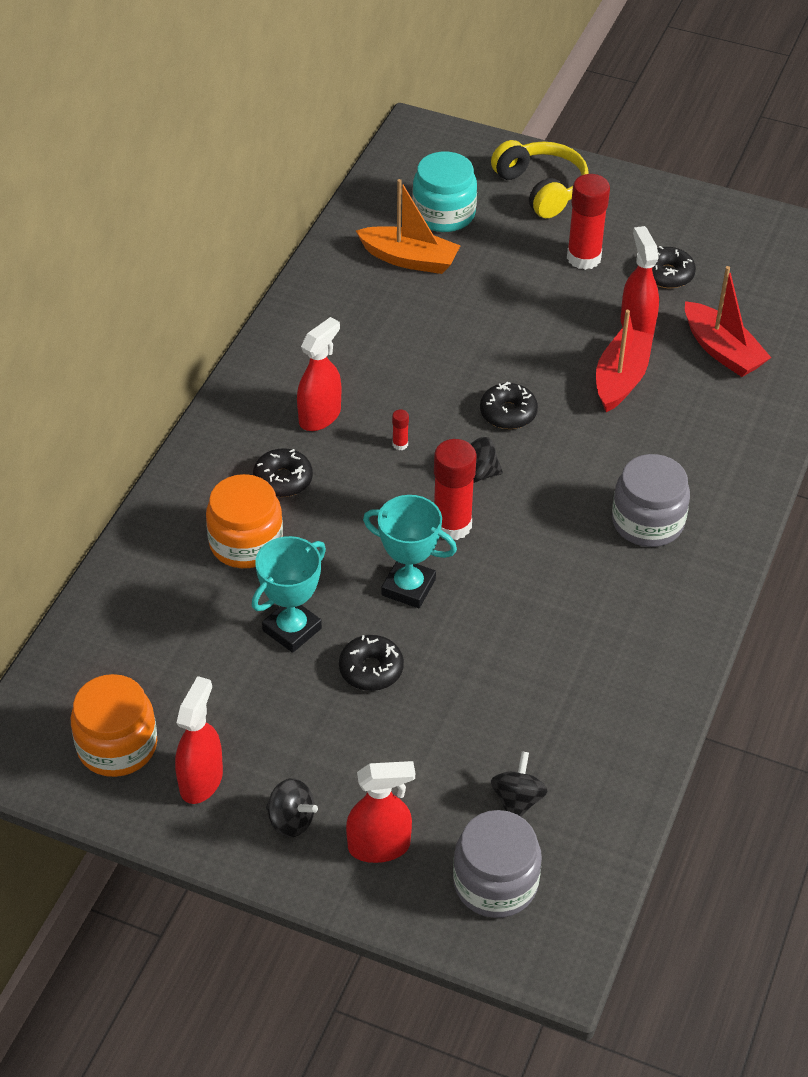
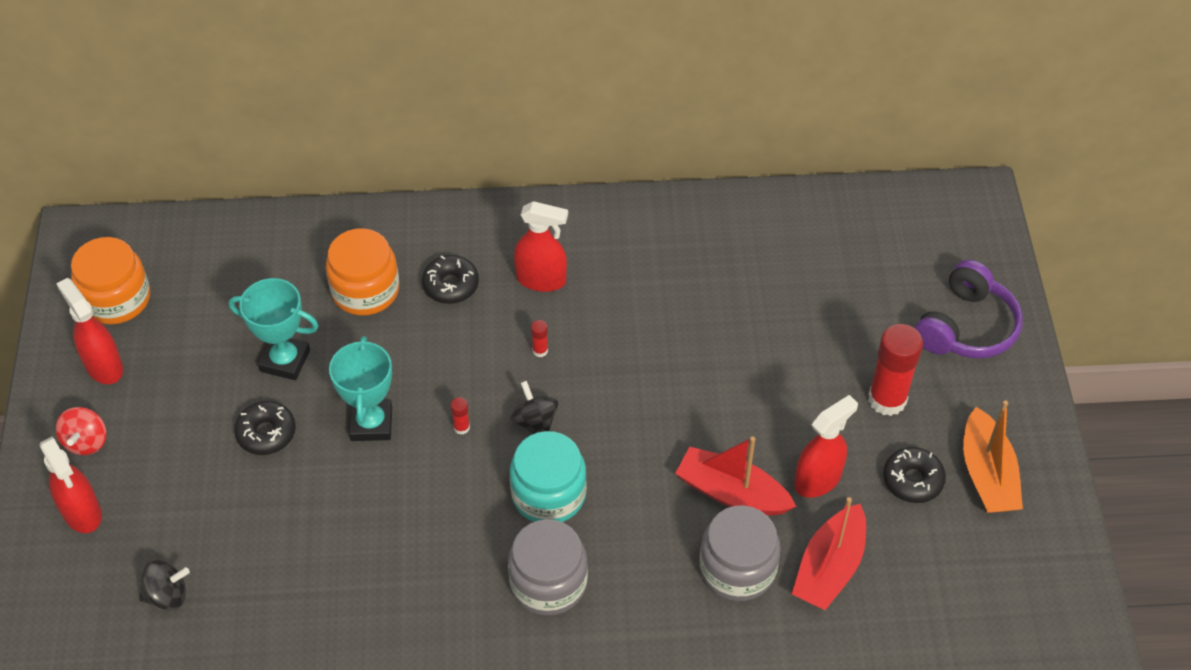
camera: 65 degrees right, 5 degrees up
red spray bottle [175,676,223,804] -> red spray bottle turned 120 degrees counterclockwise [56,278,123,384]
black spinning top [266,778,318,837] -> red spinning top [56,407,106,455]
orange boat [356,179,461,274] -> orange boat moved to [963,400,1023,513]
turquoise jar [412,152,477,232] -> turquoise jar moved to [510,431,587,522]
red glue stick [434,439,476,540] -> red glue stick [451,397,470,435], size x0.42
grey jar [453,810,542,918] -> grey jar moved to [700,505,781,601]
black donut [480,382,538,429] -> none
yellow headphones [491,140,589,218] -> purple headphones [914,260,1023,359]
red boat [596,310,654,412] -> red boat turned 150 degrees counterclockwise [675,437,796,515]

